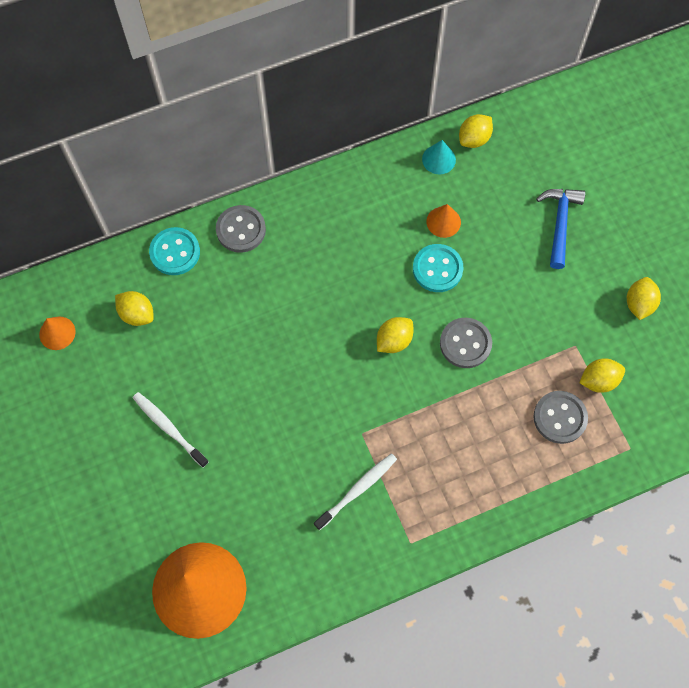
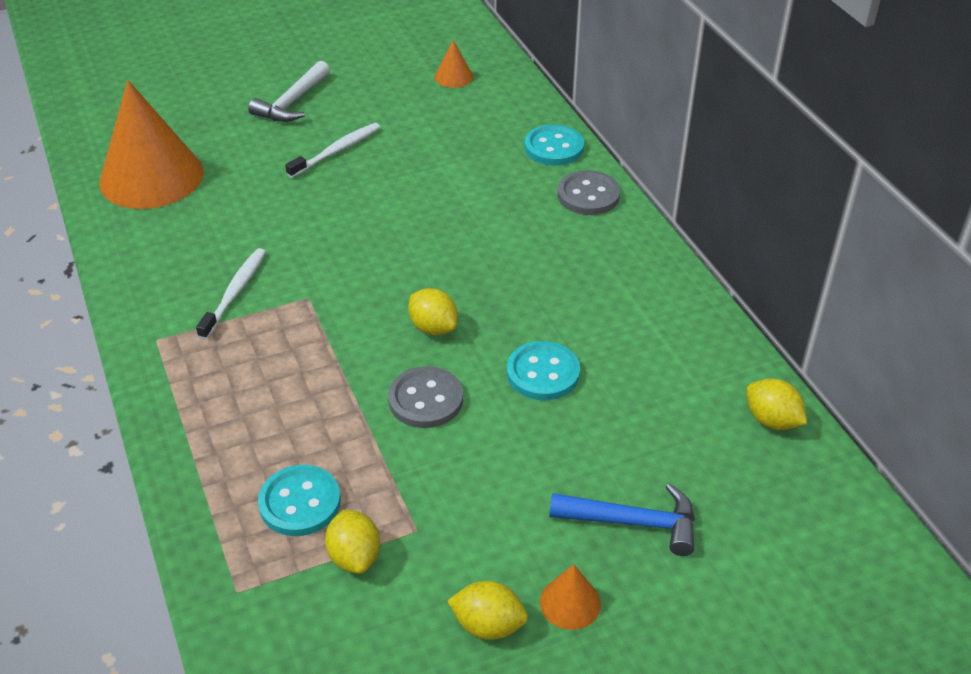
camera: 90 degrees right, 25 degrees down
yellow lemon [115,291,154,326] -> none
white toothbrush [314,453,397,530] -> white toothbrush turned 120 degrees counterclockwise [196,248,266,340]
turquoise cone [422,140,456,174] -> none
orange cone [426,204,461,238] -> orange cone moved to [540,564,601,630]
grey button [533,391,588,444] -> turquoise button [258,465,341,536]
none -> white hammer [248,61,330,122]

